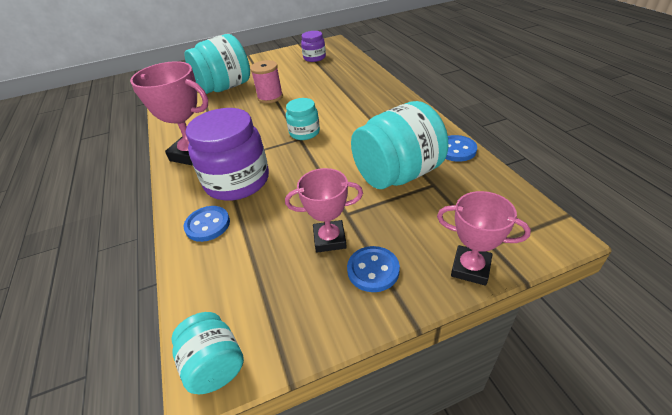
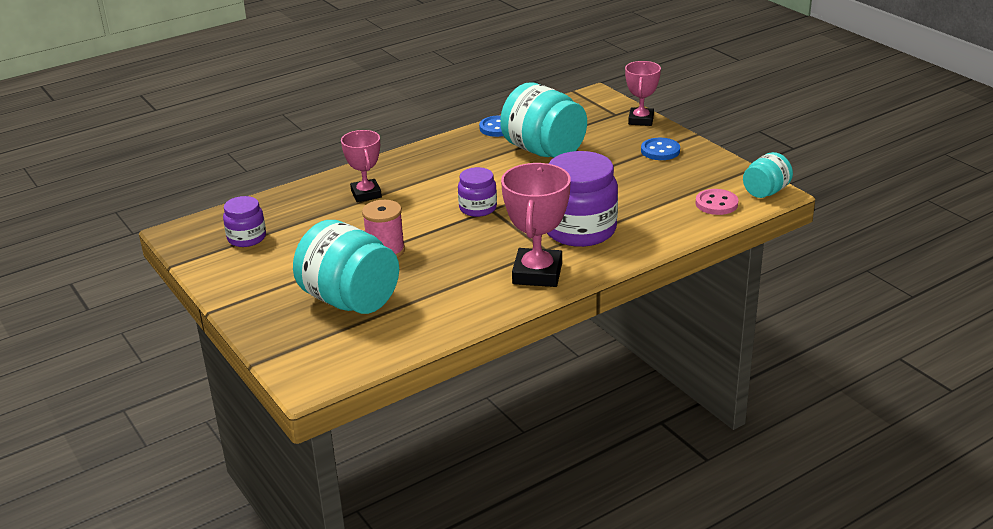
camera: 105 degrees left, 10 degrees down
blue button [184,206,230,242] -> none
pink trophy [285,168,363,253] -> pink trophy moved to [341,130,382,202]
turquoise jar [286,98,320,140] -> purple jar [458,167,497,217]
none -> pink button [696,189,738,215]

